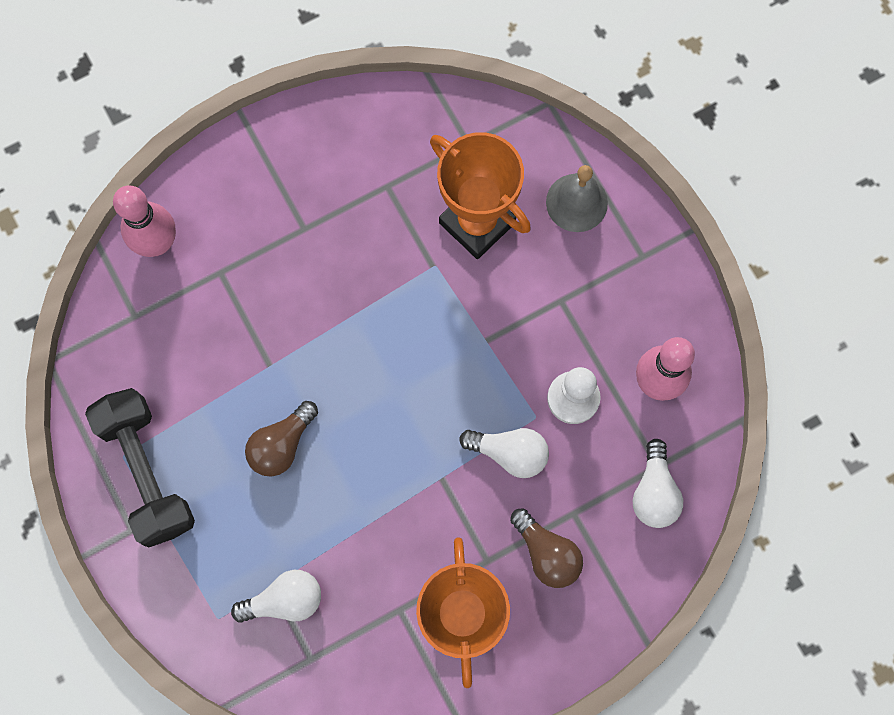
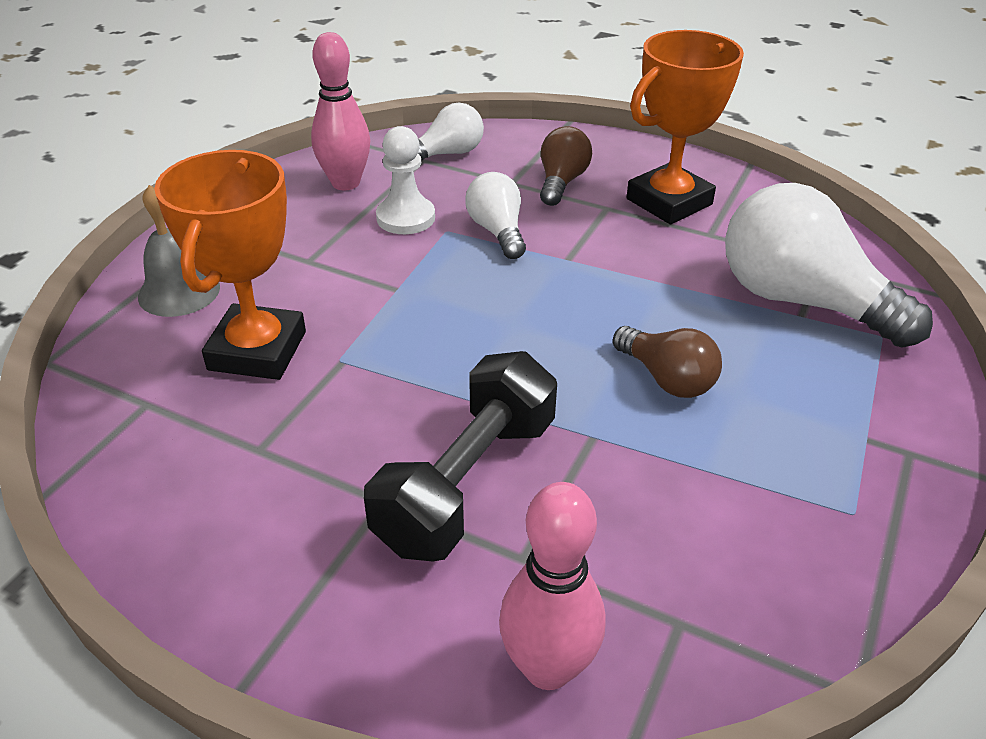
camera: 125 degrees left, 35 degrees down
black dumbbell [85,388,195,548] -> black dumbbell moved to [364,351,557,561]
white light bulb [231,570,321,623] -> white light bulb [725,183,933,348], size x1.88
brown light bulb [245,401,318,477] -> brown light bulb turned 45 degrees clockwise [613,326,722,398]

